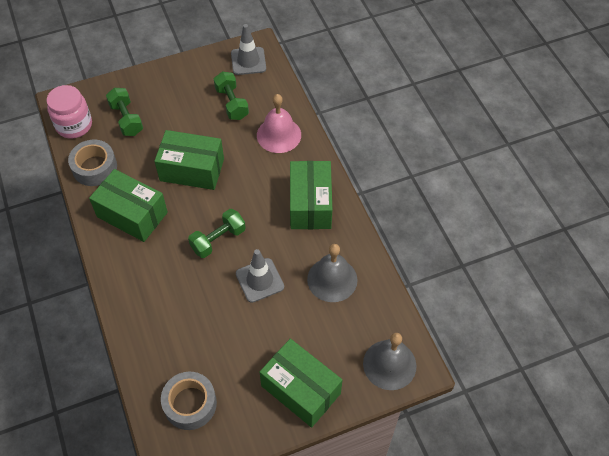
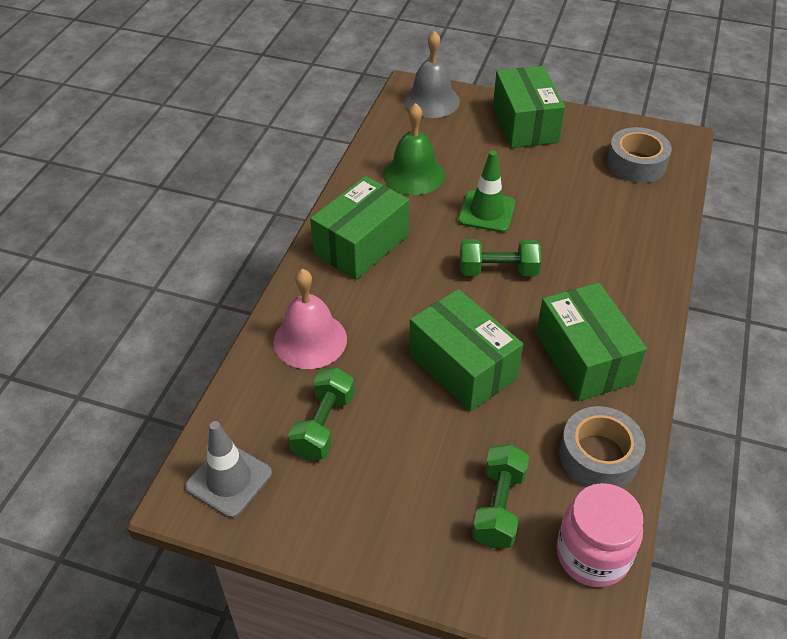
camera: 140 degrees left, 10 degrees down
grey traffic cone [236,249,284,303] -> green traffic cone [458,151,516,232]
grey bell [307,244,358,302] -> green bell [383,103,445,195]

